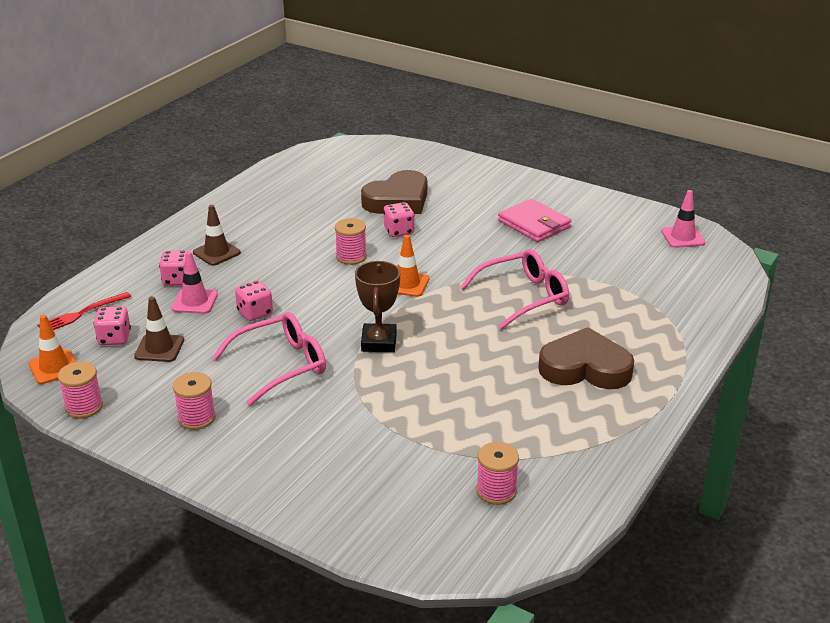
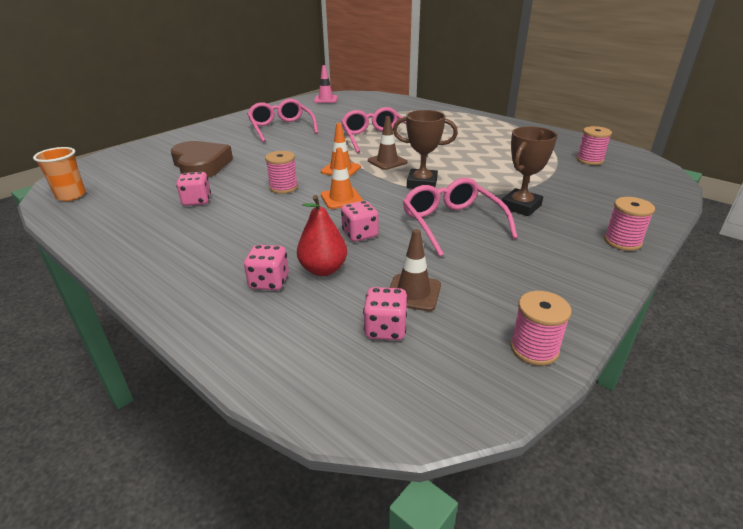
camera: 80 degrees left, 0 degrees up
orange traffic cone [29,315,76,384] -> orange traffic cone moved to [321,147,363,209]
red fork [37,292,131,330] -> none
pink traffic cone [171,252,218,314] -> red pear [297,195,347,276]
pink spool [173,372,216,430] -> pink spool moved to [604,197,655,251]
brown traffic cone [193,205,241,266] -> brown traffic cone moved to [368,116,408,170]
pink dice [383,202,414,237] -> pink dice moved to [176,172,211,206]
pink wallet [498,199,571,242] -> pink glasses [247,99,318,142]
brown heart [538,327,634,389] -> none
none -> orange cup [33,147,86,201]
none -> brown trophy [502,126,557,216]

